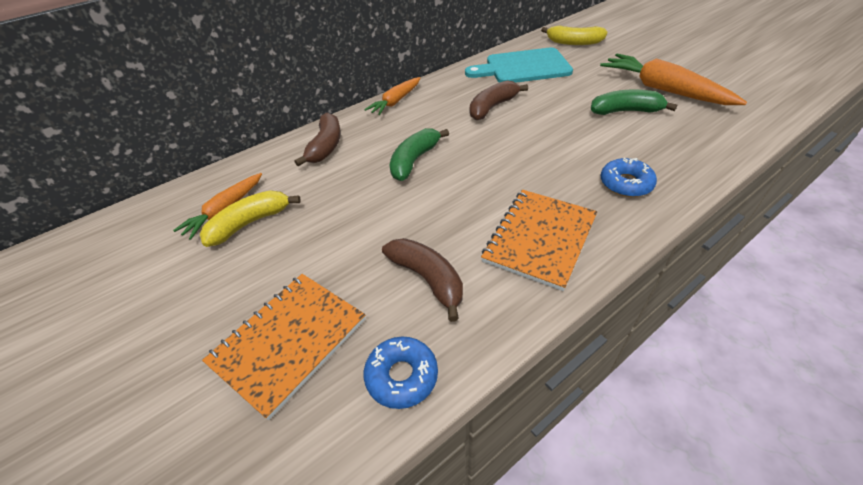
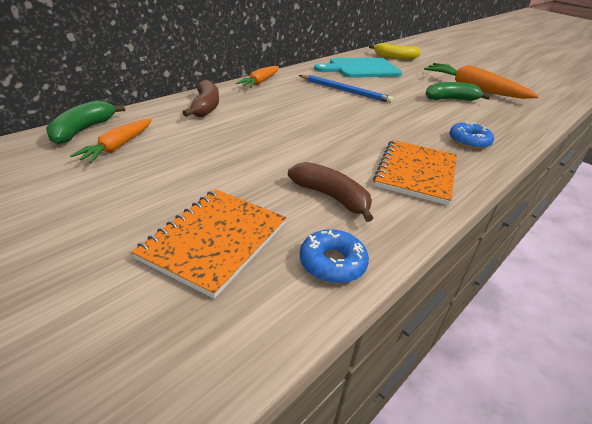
camera: 15 degrees left, 10 degrees down
yellow banana [200,191,301,247] -> none
green banana [389,128,449,181] -> green banana moved to [46,100,125,144]
brown banana [470,80,528,120] -> blue pencil [299,75,393,103]

